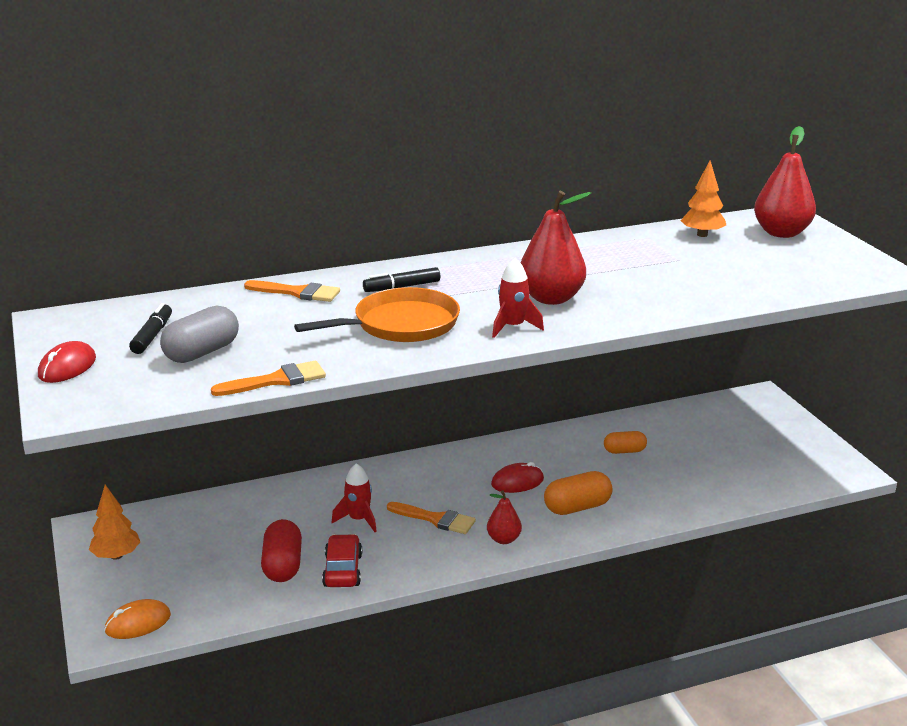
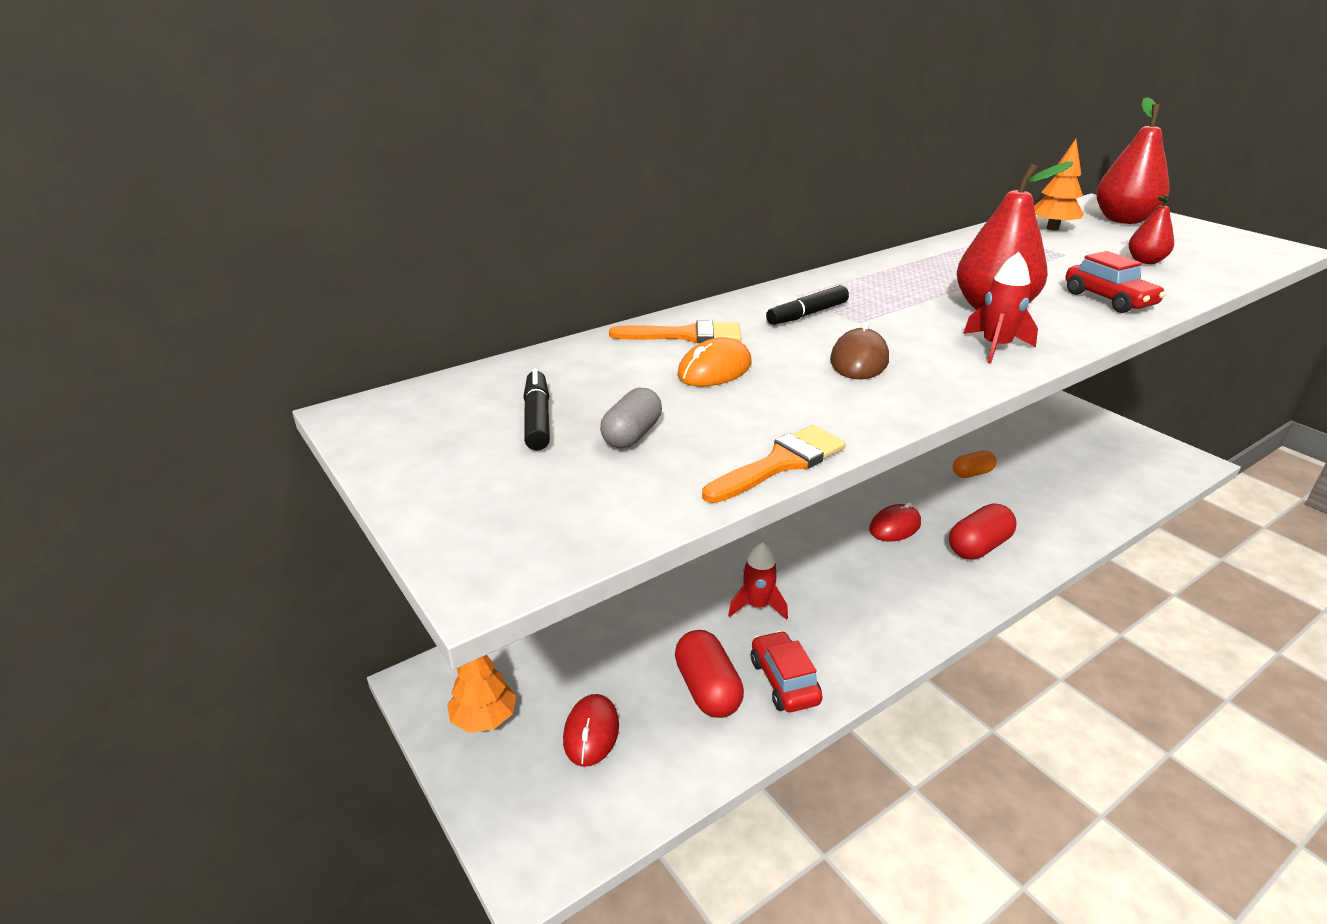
camera: 15 degrees left, 5 degrees up
red mouse [38,341,96,383] -> red mouse moved to [563,694,619,767]
orange mouse [104,599,171,639] -> orange mouse moved to [677,337,752,387]
grey capsule [160,305,239,363] -> grey capsule [600,388,662,448], size x0.65
orange pan [294,287,460,342] -> brown mouse [830,322,889,379]
orange brush [387,502,476,534] -> none
red pear [487,490,522,544] -> red pear moved to [1129,194,1174,264]
orange capsule [544,471,612,515] -> red capsule [949,503,1017,560]
none -> red car [1066,251,1166,313]

